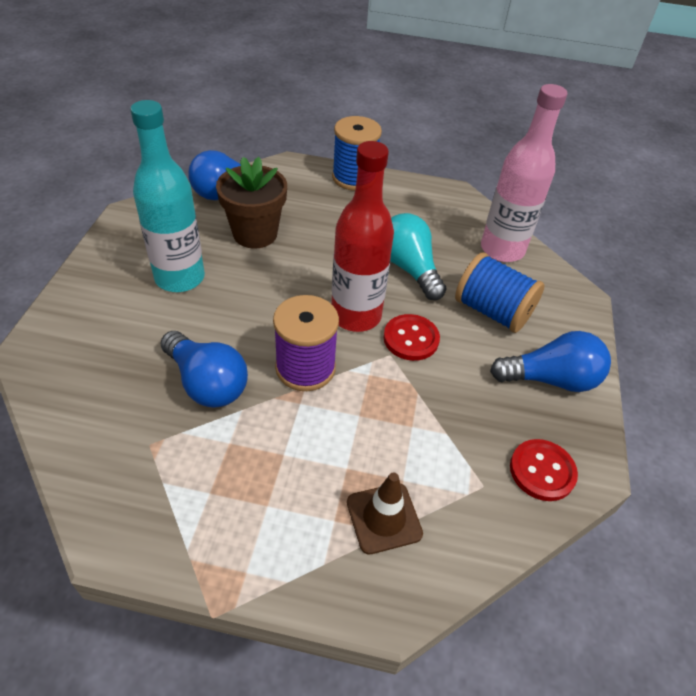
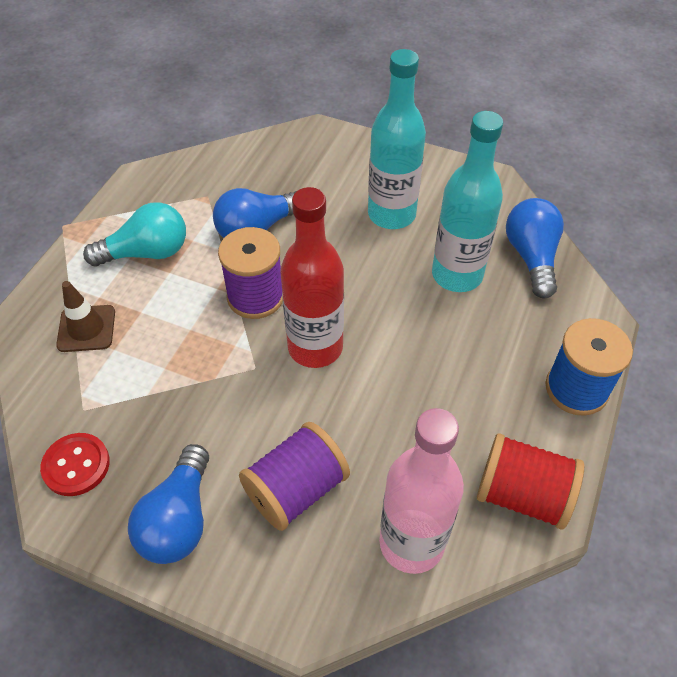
camera: 105 degrees right, 5 degrees up
brown flower pot [216,157,287,248] -> turquoise bottle [432,111,503,292]
red button [383,314,440,361] -> none
turquoise light bulb [390,213,446,300] -> turquoise light bulb moved to [83,202,186,266]
blue spool [455,253,545,333] -> purple spool [239,422,350,531]
none -> red spool [477,433,584,530]

